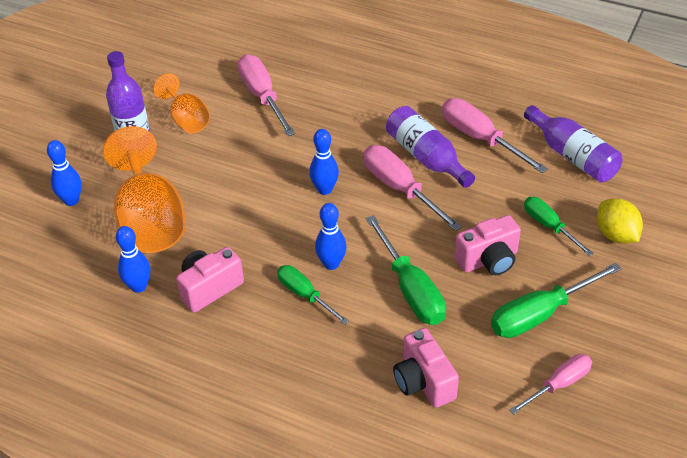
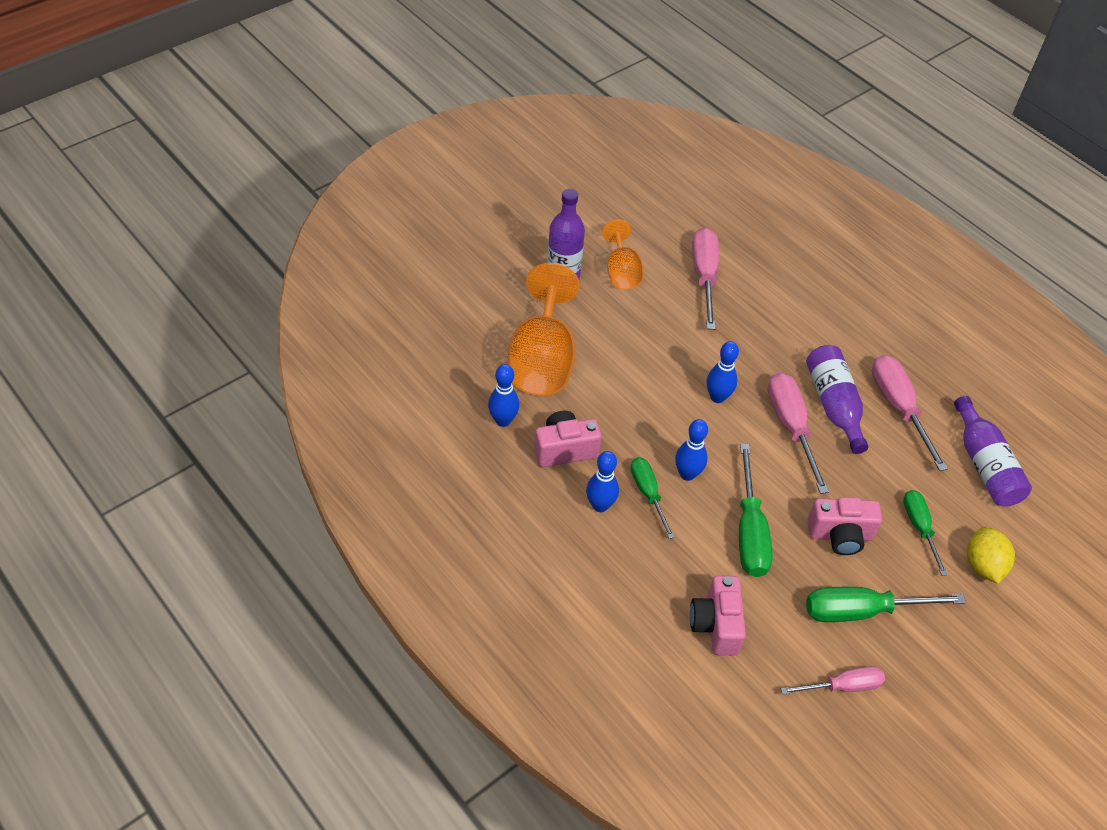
camera: 20 degrees right, 5 degrees up
blue bowling pin [47,140,82,206] -> blue bowling pin moved to [586,451,619,512]

